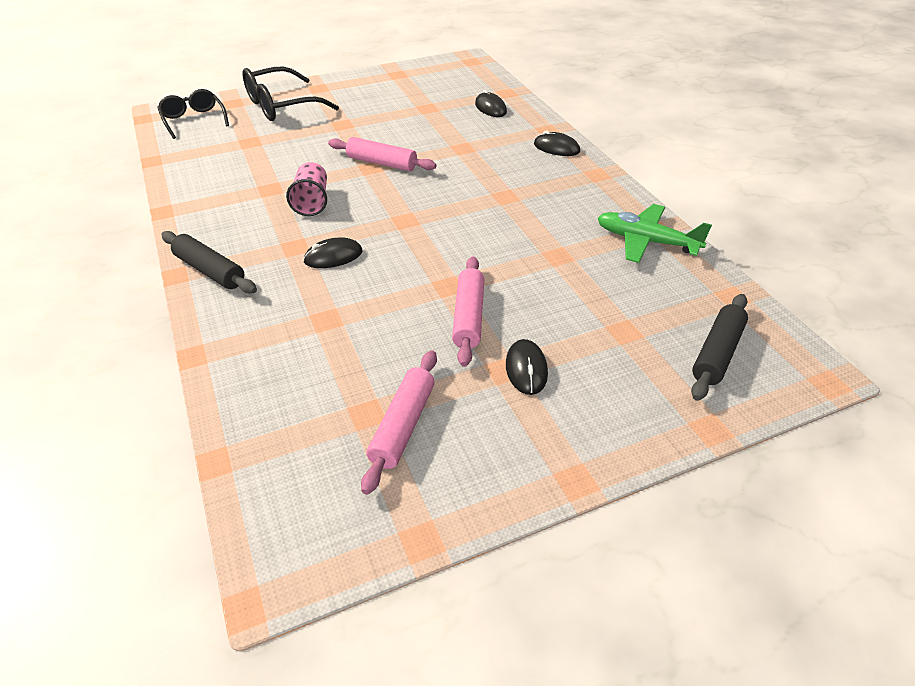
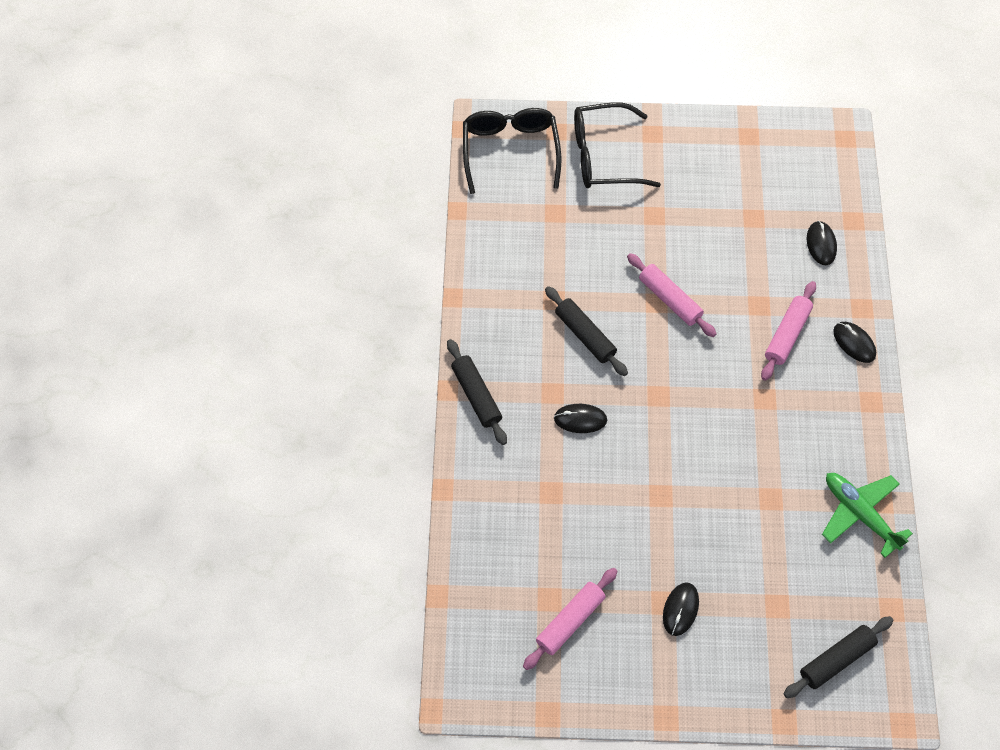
camera: 25 degrees right, 20 degrees up
black glasses [157,89,229,139] -> black glasses [463,108,561,194], size x1.50
pink cup [286,162,327,216] -> black rolling pin [545,286,628,376]
pink rolling pin [452,257,484,367] -> pink rolling pin moved to [761,281,816,381]

